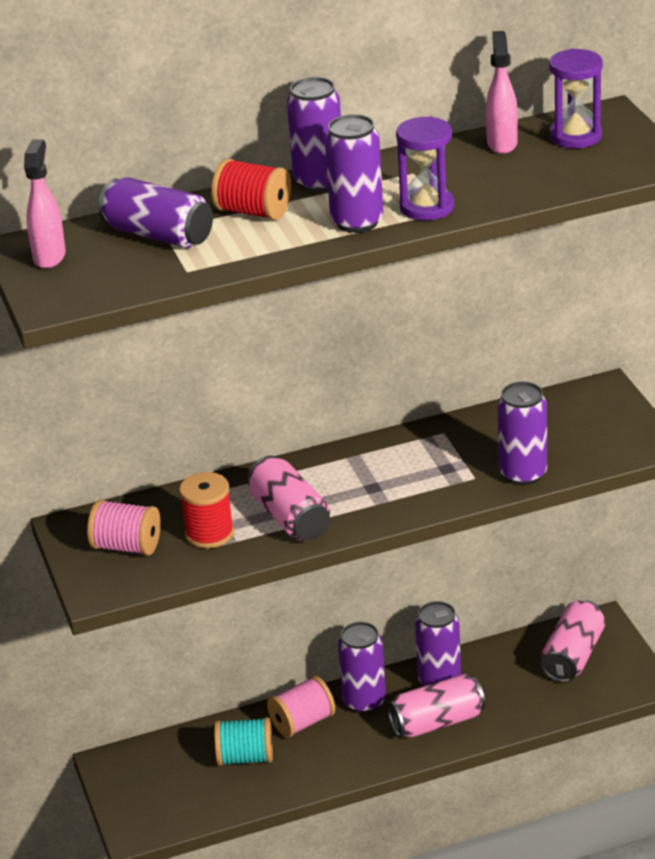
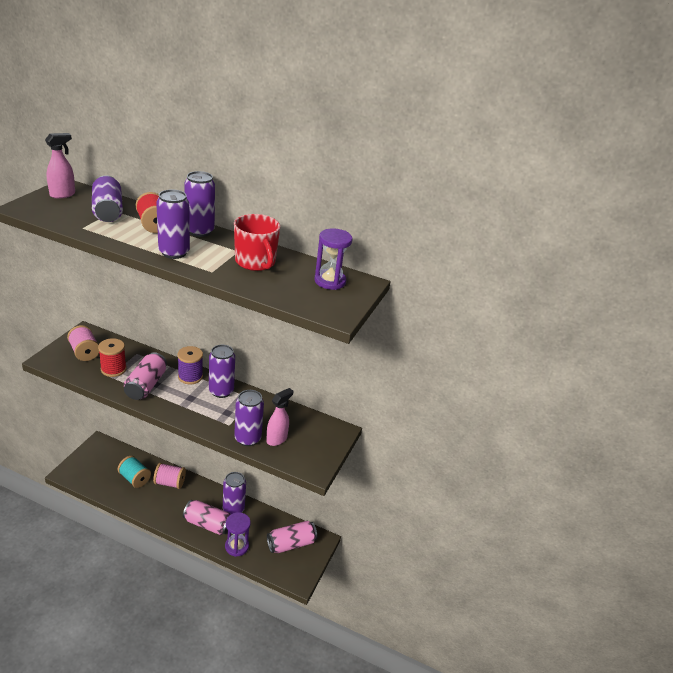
camera: 35 degrees right, 0 degrees up
purple can [338,622,386,714] -> purple can moved to [209,345,235,398]
purple hourglass [396,116,454,221] -> purple hourglass moved to [225,512,251,557]
pink spray bottle [486,31,518,154] -> pink spray bottle moved to [266,388,293,446]
none -> purple spool [177,346,203,384]
none -> red mug [234,214,280,271]

